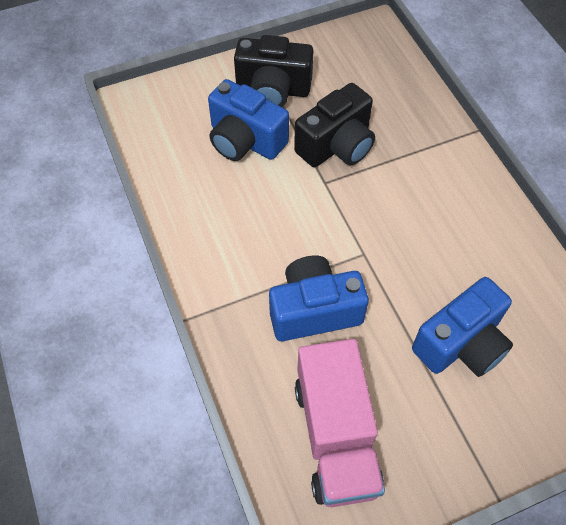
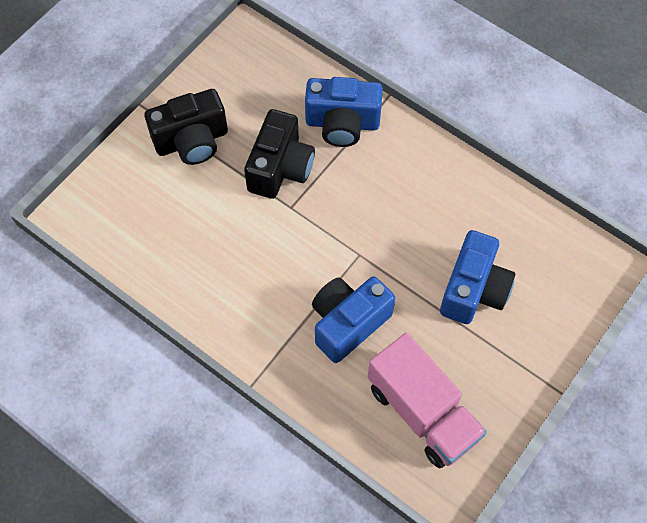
camera: 30 degrees left, 5 degrees up
blue camera [208,79,289,161] -> blue camera moved to [305,77,383,147]

